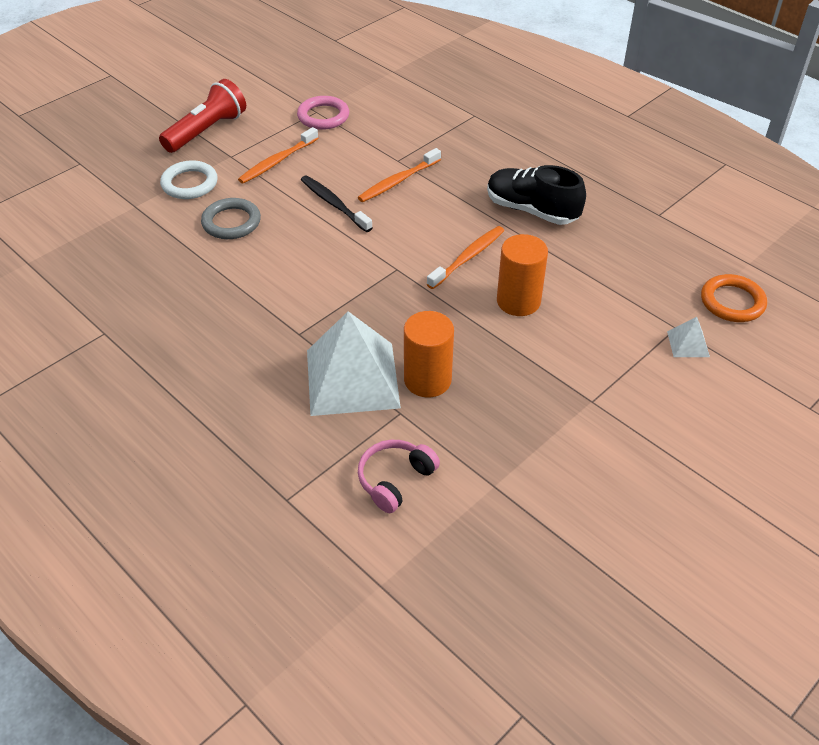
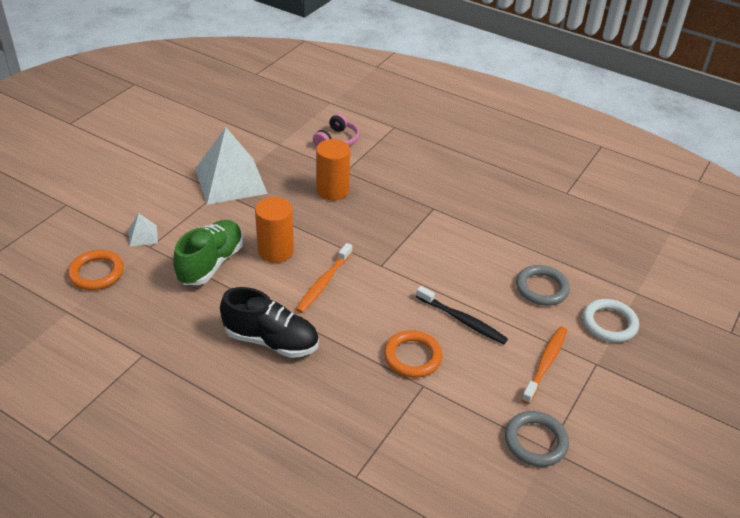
camera: 165 degrees right, 5 degrees down
red flashlight [159,79,246,153] -> none
pink ring [297,96,349,130] -> grey ring [505,411,569,467]
white pyramid [307,311,401,416] -> white pyramid moved to [195,127,268,205]
orange toothbrush [358,148,441,202] -> orange ring [384,330,442,378]
none -> green shoe [173,220,243,285]

